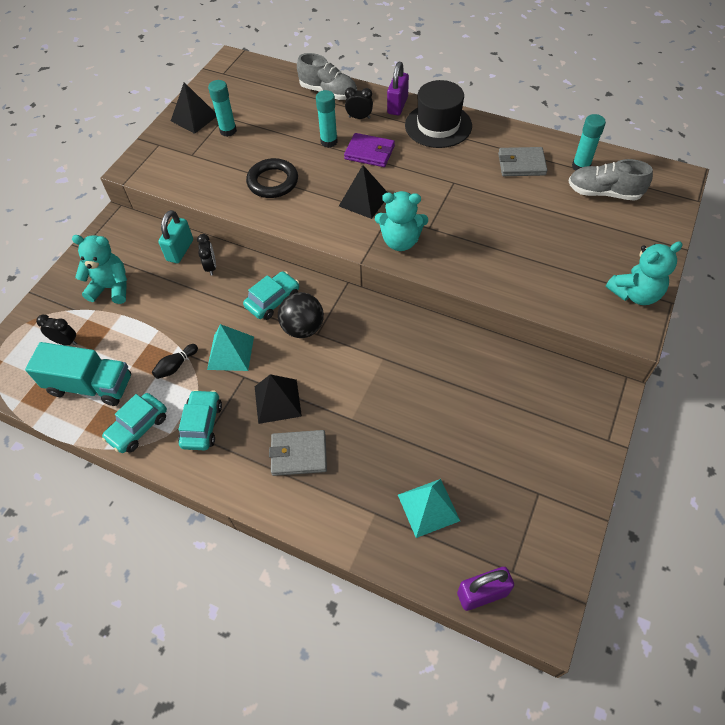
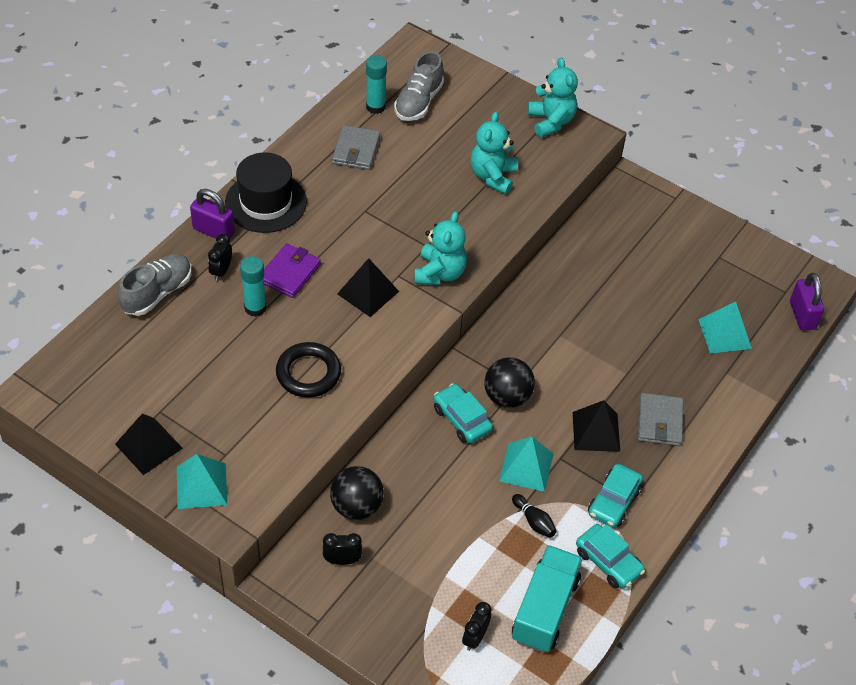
camera: 85 degrees left, 5 degrees down
turquoise teddy bear [72,235,127,304] -> turquoise teddy bear moved to [471,112,518,194]
turquoise padlock [158,210,193,263] -> black ball [330,466,384,520]
turquoise car [178,390,222,450] -> turquoise car turned 75 degrees counterclockwise [588,464,643,528]
black clock [197,234,216,276] -> black clock moved to [323,533,362,565]
turquoise glue stick [208,80,237,137] -> none
none -> turquoise pyramid [177,454,227,509]

